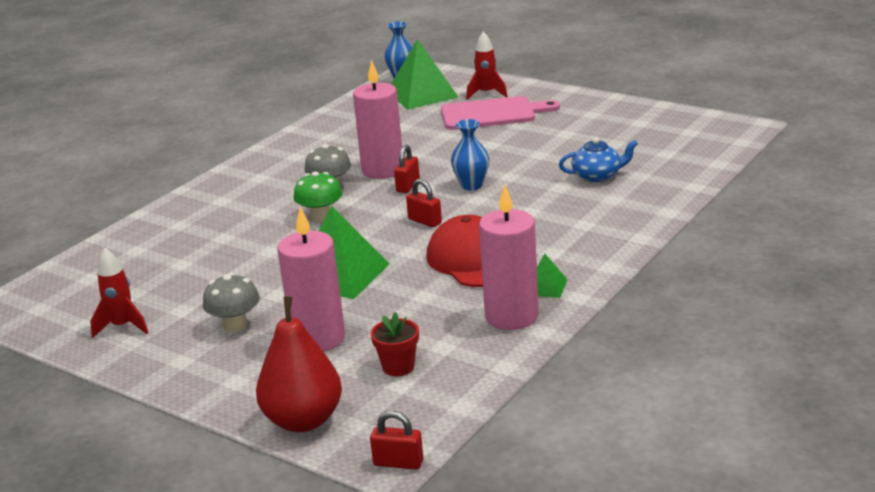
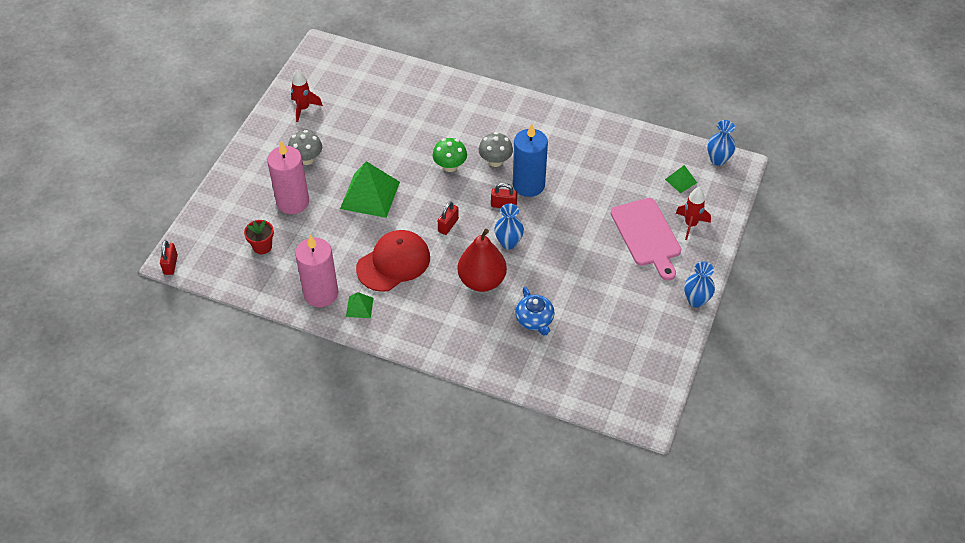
camera: 75 degrees right, 25 degrees up
red pear [256,296,342,432] -> red pear moved to [458,229,507,292]
pink candle [353,60,402,179] -> blue candle [513,124,548,197]
green pyramid [391,39,458,110] -> green pyramid [665,165,697,193], size x0.48
none -> blue vase [684,261,715,308]

